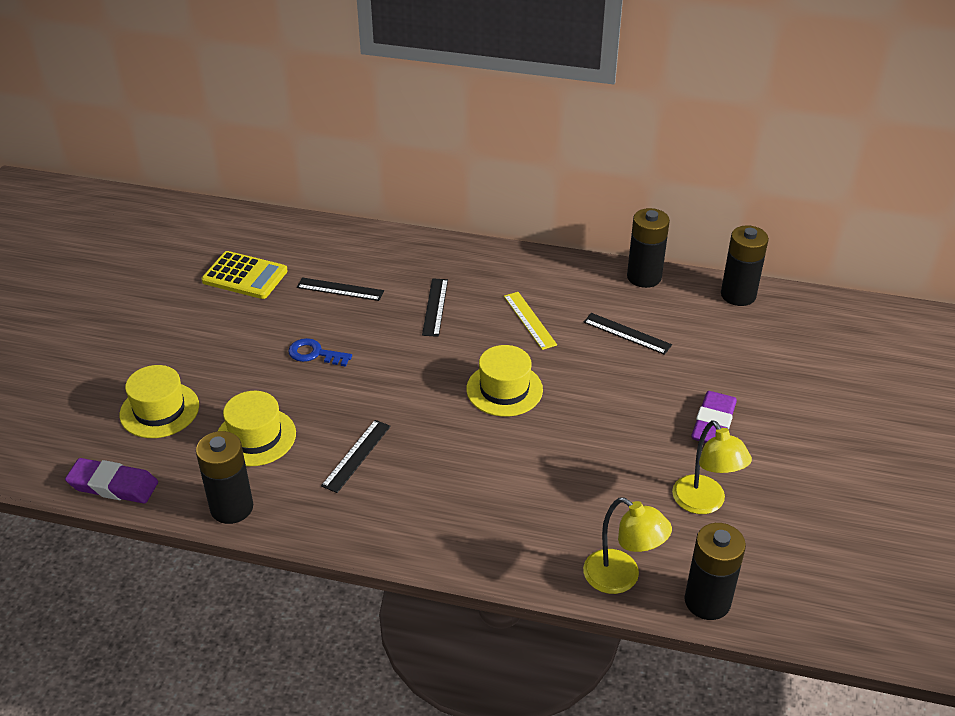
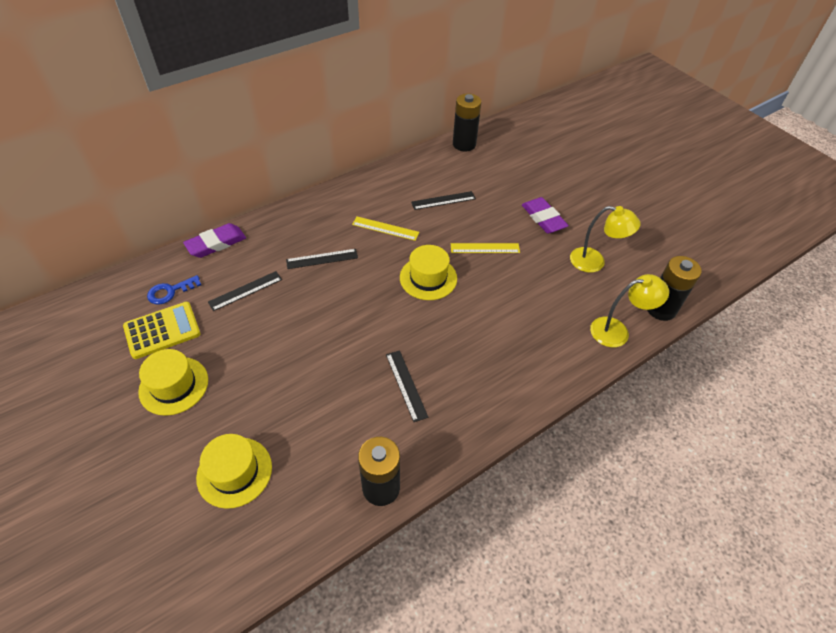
camera: 50 degrees left, 10 degrees up
purple eraser [65,458,158,503] -> purple eraser moved to [183,223,246,258]
yellow hat [218,391,296,466] -> yellow hat moved to [138,349,208,416]
blue key [288,338,352,367] -> blue key moved to [147,275,201,305]
black ruler [422,278,448,337] -> black ruler turned 60 degrees counterclockwise [286,249,358,269]
black battery [627,208,670,288] -> none
none -> yellow ruler [451,243,520,253]

